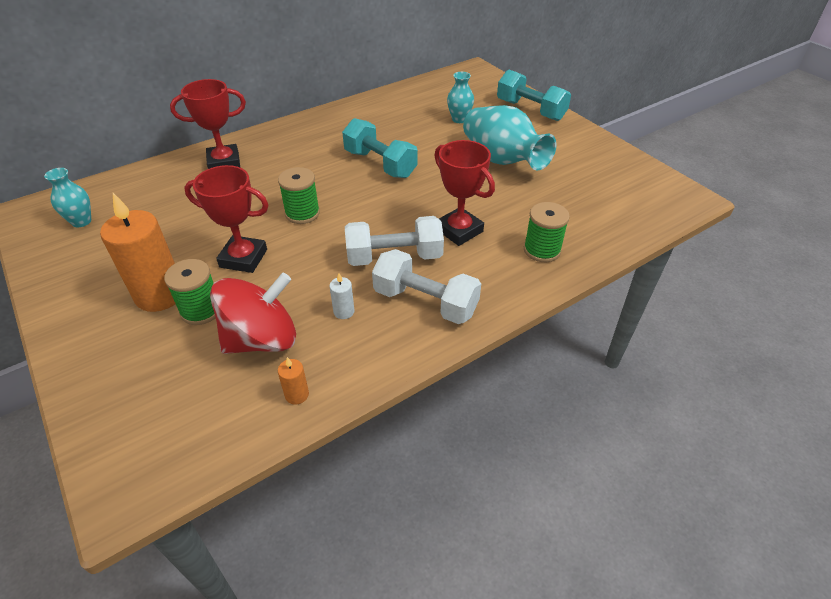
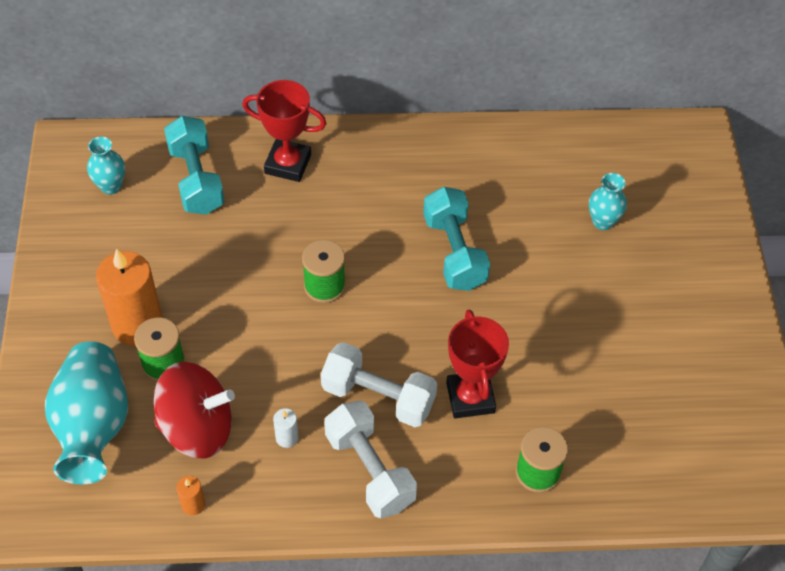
camera: 30 degrees right, 10 degrees up
red trophy [184,165,268,273] -> none
turquoise vase [463,105,557,171] -> turquoise vase moved to [45,341,128,485]
turquoise dumbbell [497,70,571,121] -> turquoise dumbbell moved to [164,116,225,215]

